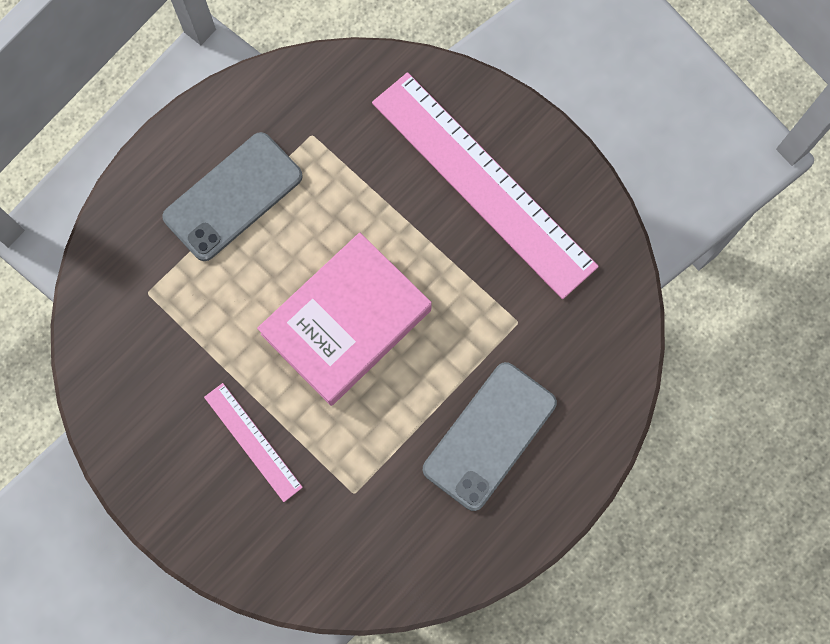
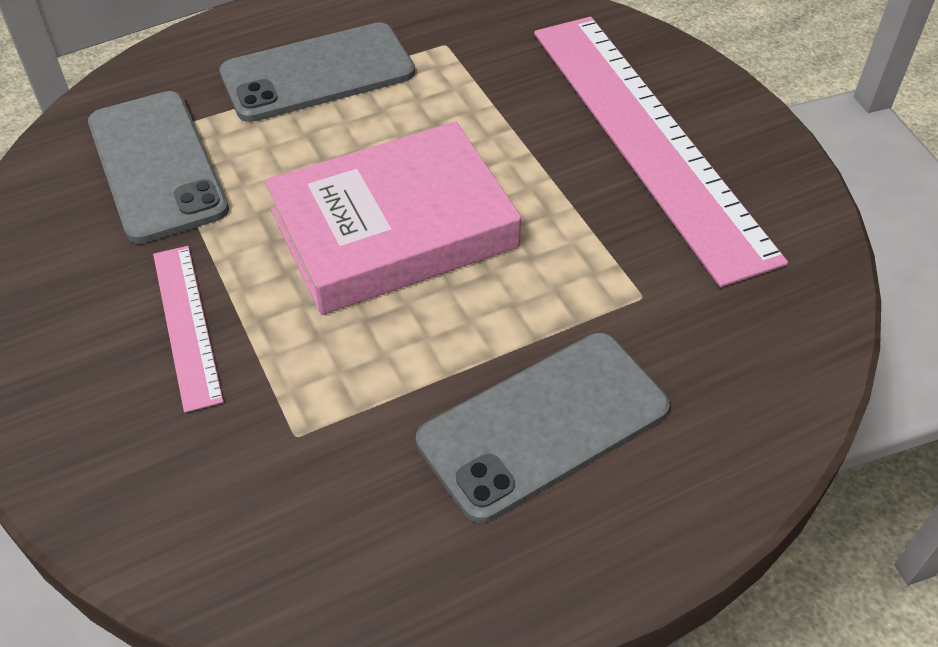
camera: 20 degrees right, 25 degrees down
none -> grey phone [88,91,229,244]

